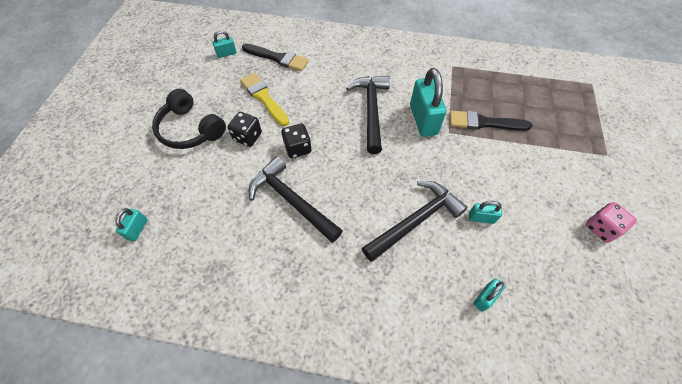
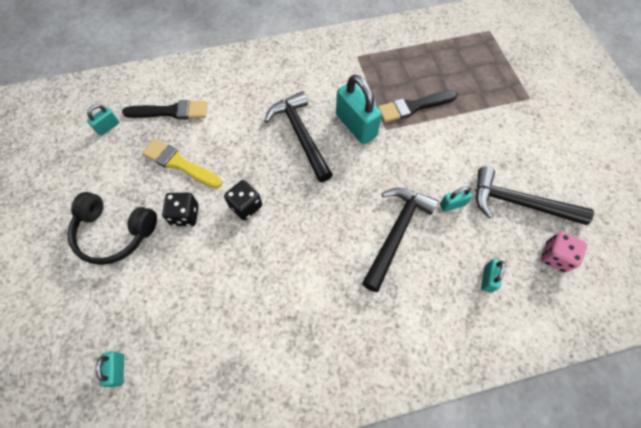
camera: 25 degrees left, 5 degrees up
black hammer [249,156,343,243] -> black hammer moved to [476,166,594,225]
pink dice [586,202,637,243] -> pink dice moved to [541,232,587,273]

